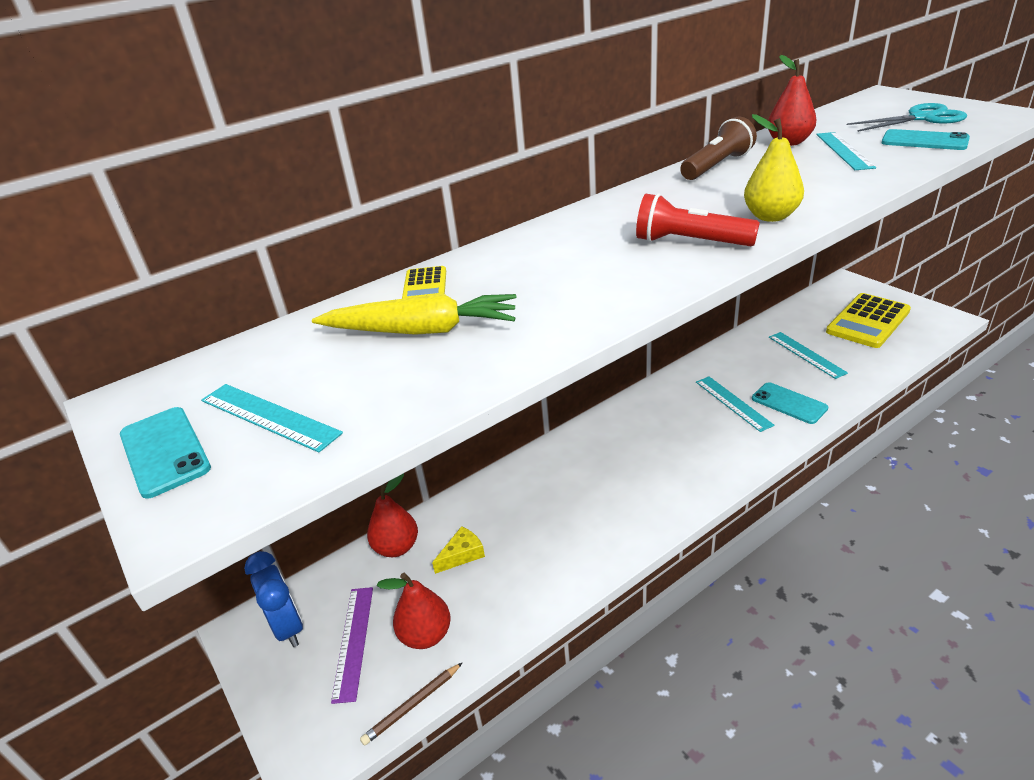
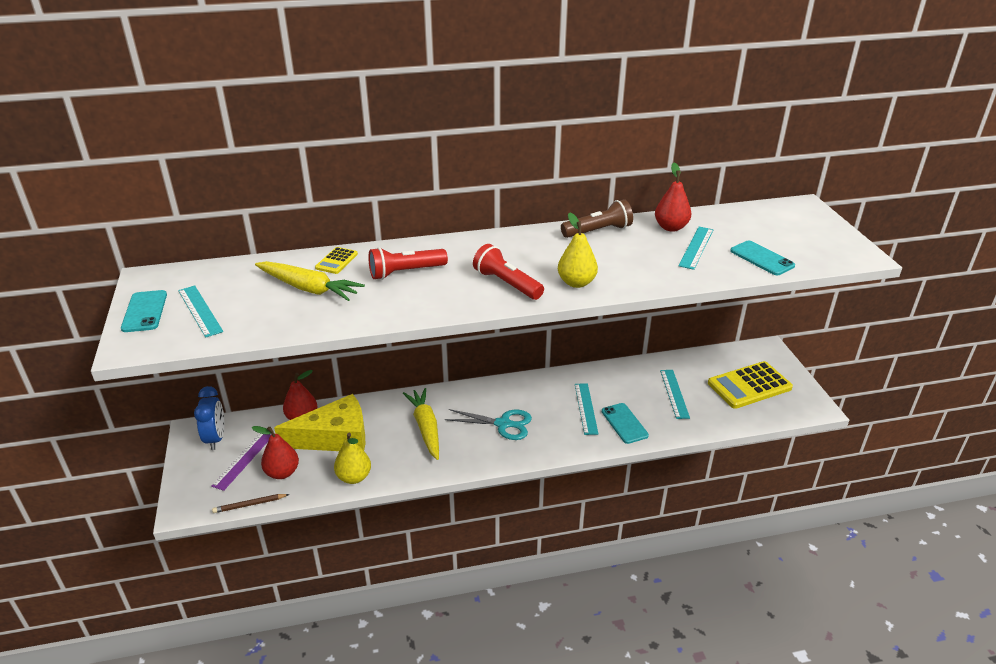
camera: 20 degrees right, 0 degrees up
yellow cheese [432,526,485,574] -> yellow cheese [274,394,365,451], size x2.43
turquoise scissors [847,103,967,132] -> turquoise scissors moved to [445,409,532,440]
none -> yellow pear [334,433,371,484]
none -> red flashlight [368,247,448,280]
none -> yellow carrot [403,388,439,460]

